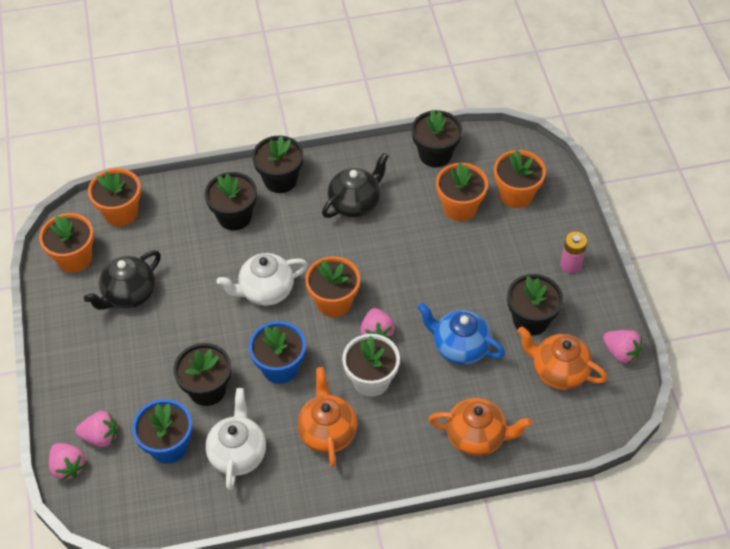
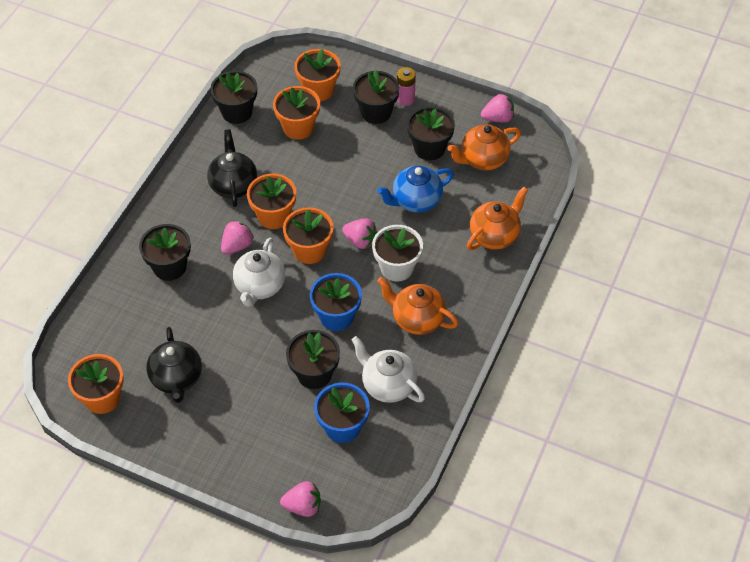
camera: 55 degrees left, 0 degrees up
pink strawberry [75,411,117,447] -> pink strawberry moved to [221,220,254,255]
orange flower pot [88,168,141,227] -> orange flower pot moved to [247,174,296,229]
black flower pot [252,135,303,193] -> black flower pot moved to [353,70,400,124]

